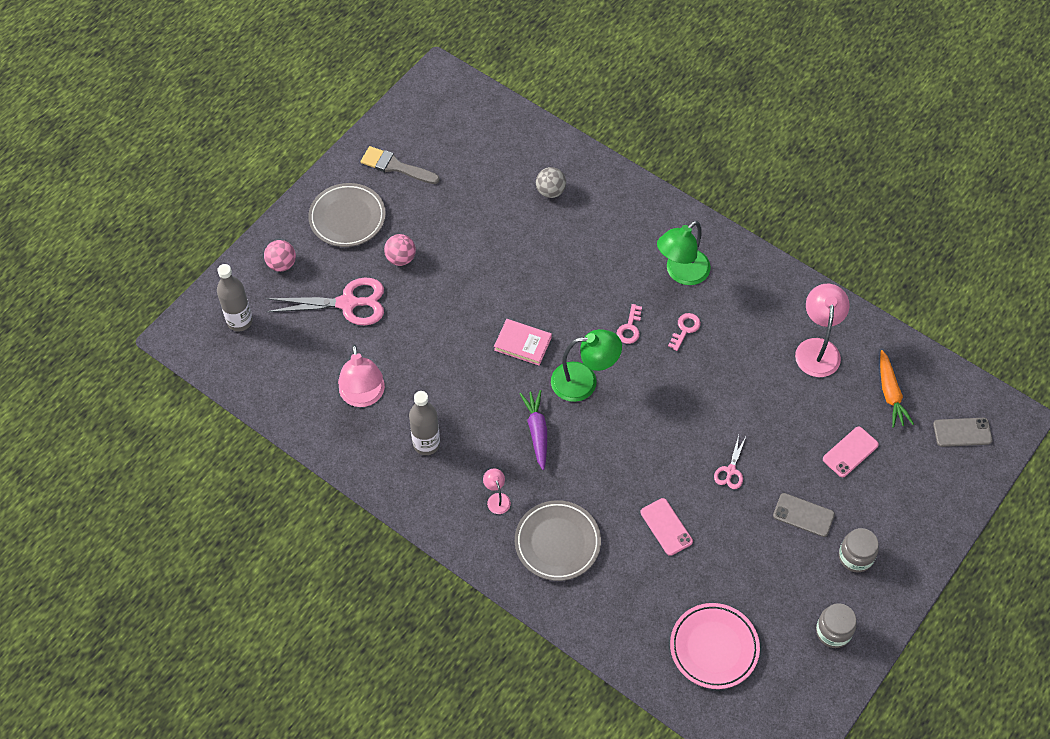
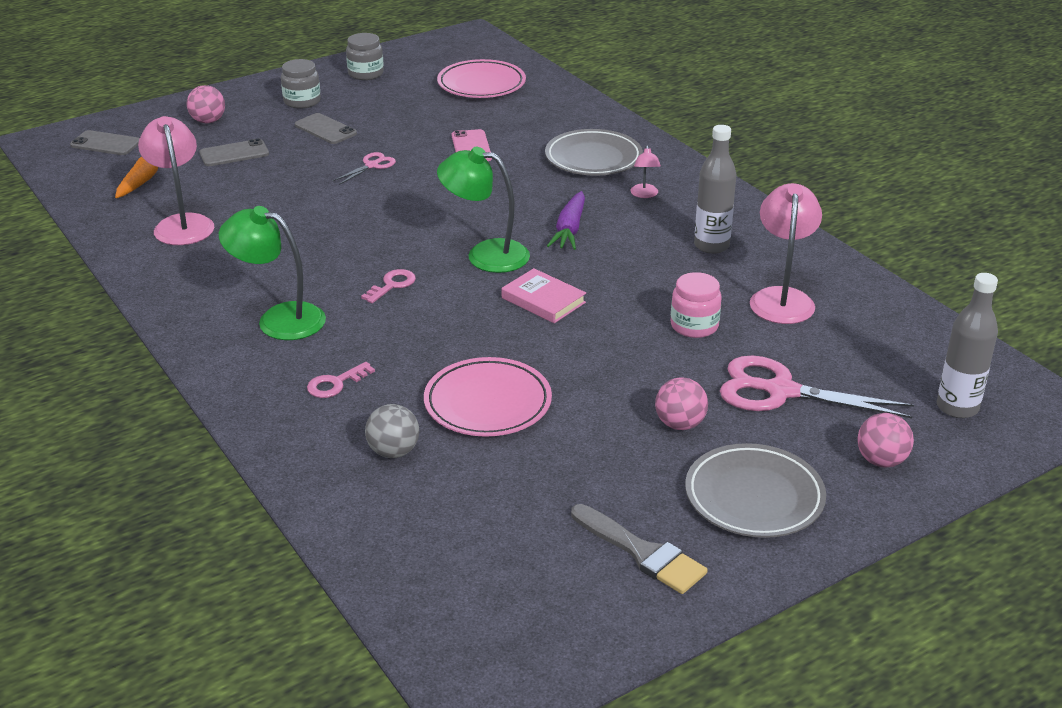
camera: 160 degrees left, 25 degrees down
green lamp [657,221,711,285] -> green lamp turned 135 degrees counterclockwise [219,206,326,340]
pink key [668,313,701,351] -> pink key moved to [307,362,375,398]
pink lamp [795,284,850,377] -> pink lamp turned 135 degrees clockwise [138,116,214,245]
pink phone [823,426,879,477] -> grey phone [199,139,269,166]
none -> pink ball [187,85,225,124]
none -> pink plate [424,357,552,437]
none -> pink jar [671,272,722,338]

